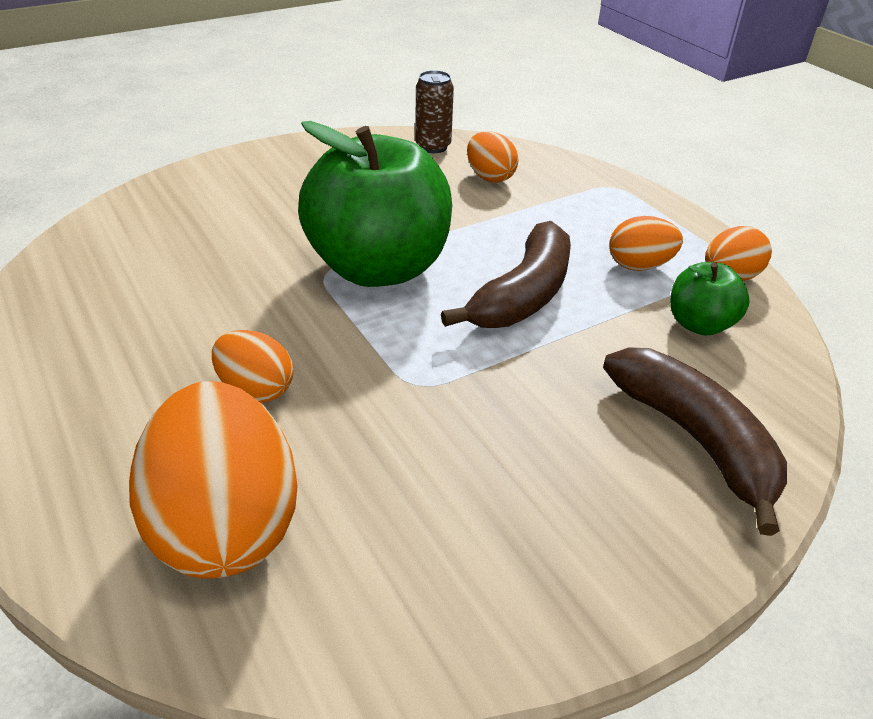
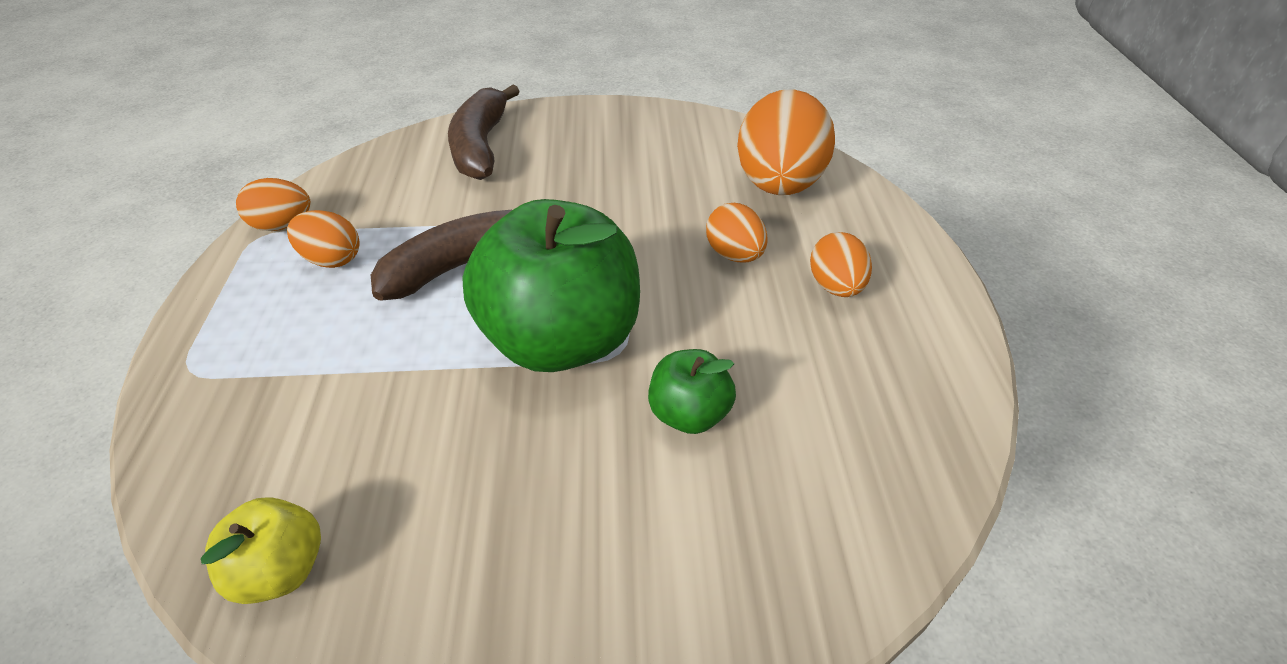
camera: 150 degrees left, 5 degrees up
brown can [415,70,454,153] -> yellow apple [201,497,321,604]
orange egg [467,131,519,183] -> orange egg moved to [810,232,872,297]
green apple [670,262,750,336] -> green apple moved to [648,349,736,434]

